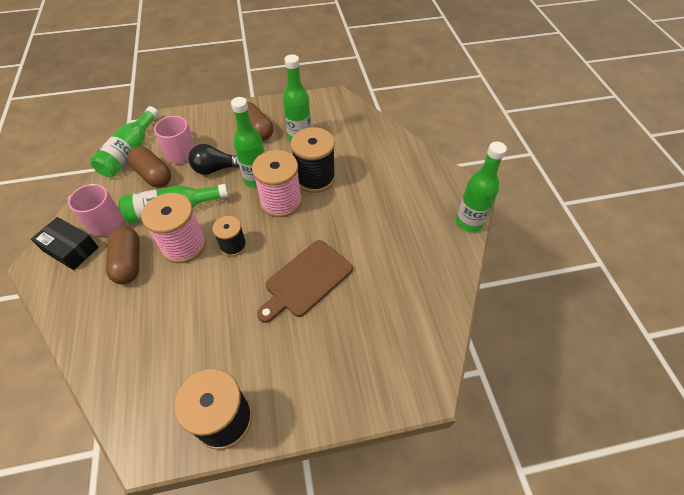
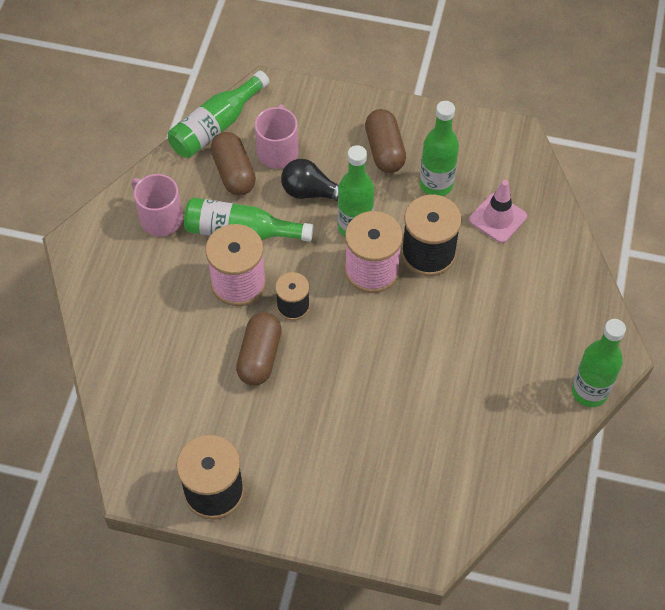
camera: 25 degrees right, 5 degrees up
black box [31,217,99,270] -> none
brown capsule [106,226,140,284] -> brown capsule moved to [236,312,282,386]
brown cutting board [257,240,353,323] -> none
none -> pink traffic cone [469,180,527,243]

